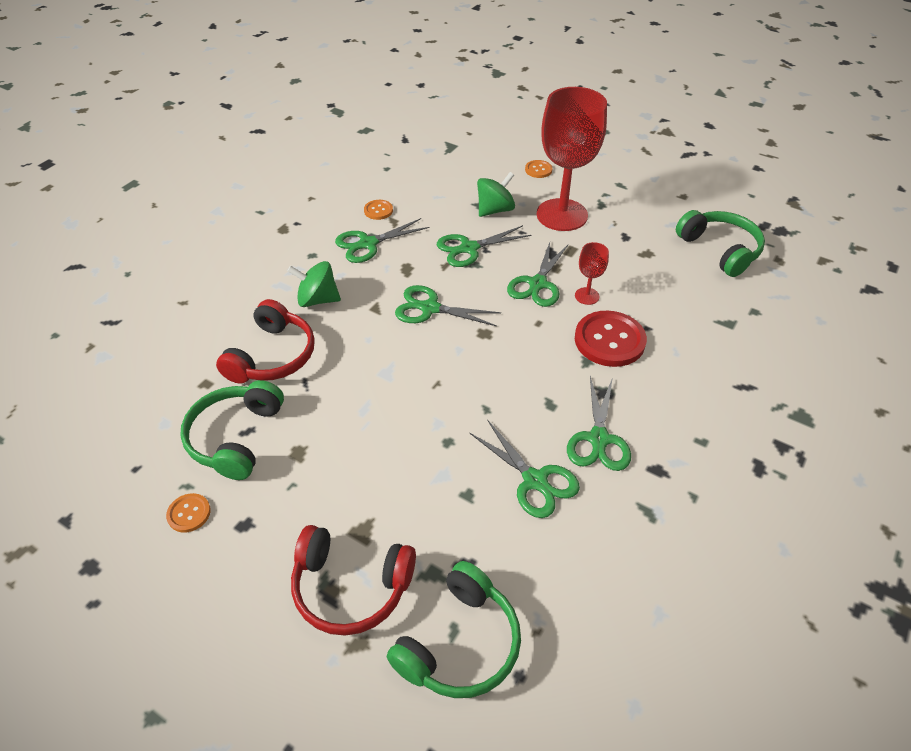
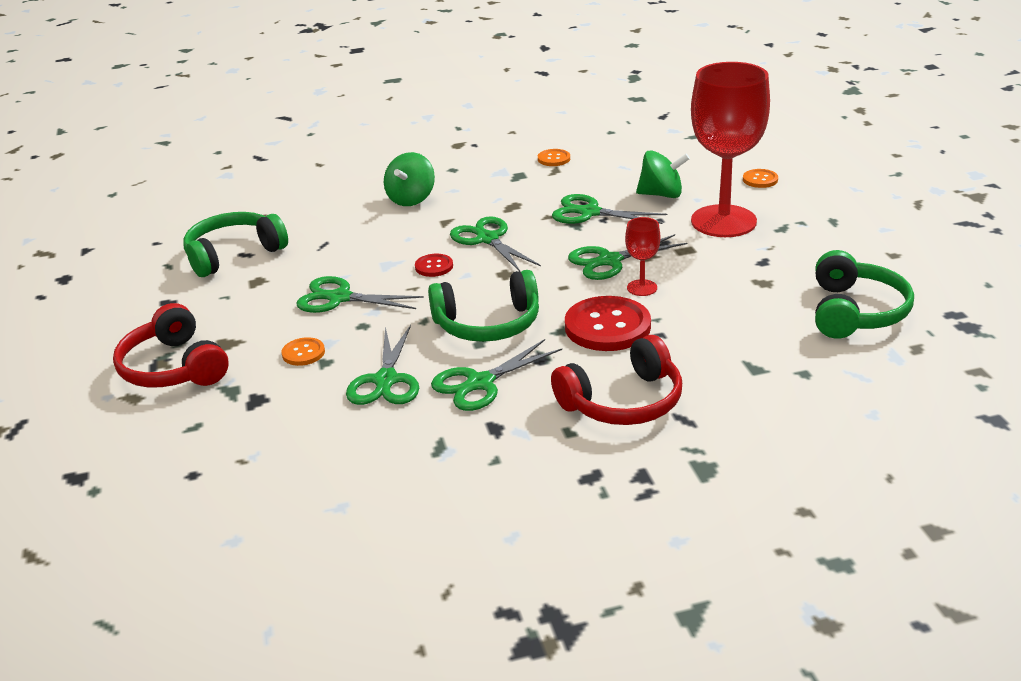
camera: 45 degrees right, 15 degrees down
orange button [166,493,211,533] -> orange button moved to [282,337,325,366]
red headphones [216,299,315,384] -> red headphones moved to [551,335,682,425]
green spinning top [287,261,341,307] -> green spinning top turned 120 degrees counterclockwise [384,152,435,206]
green scissors [335,218,430,263] -> green scissors moved to [296,276,424,313]
green headphones [387,561,521,698] -> green headphones moved to [428,270,539,342]
none -> red button [415,254,453,277]

